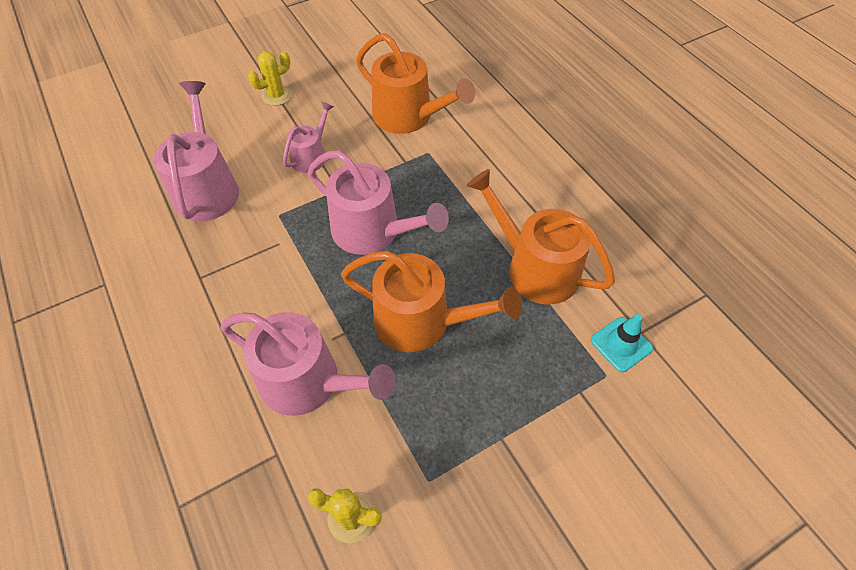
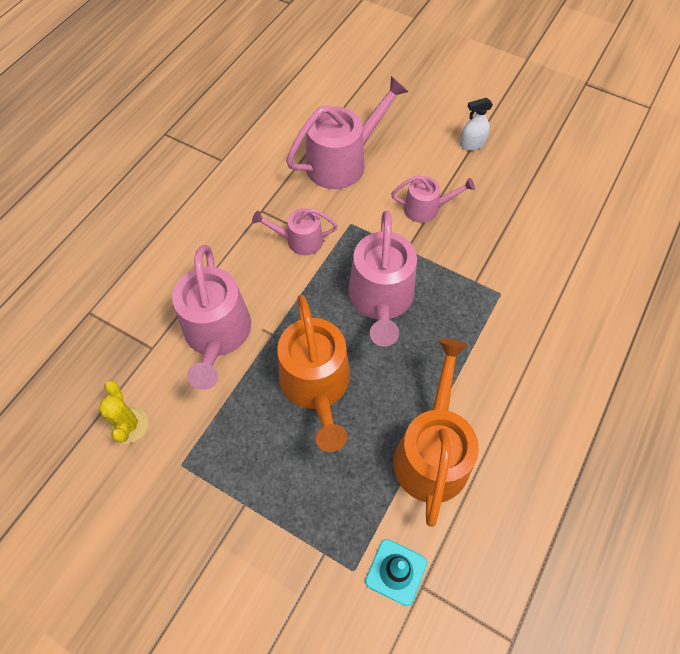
camera: 60 degrees right, 5 degrees up
yellow cactus [248,51,292,106] -> white spray bottle [460,98,493,151]
orange watering can [356,33,475,134] -> none
none -> pink watering can [252,208,338,255]

